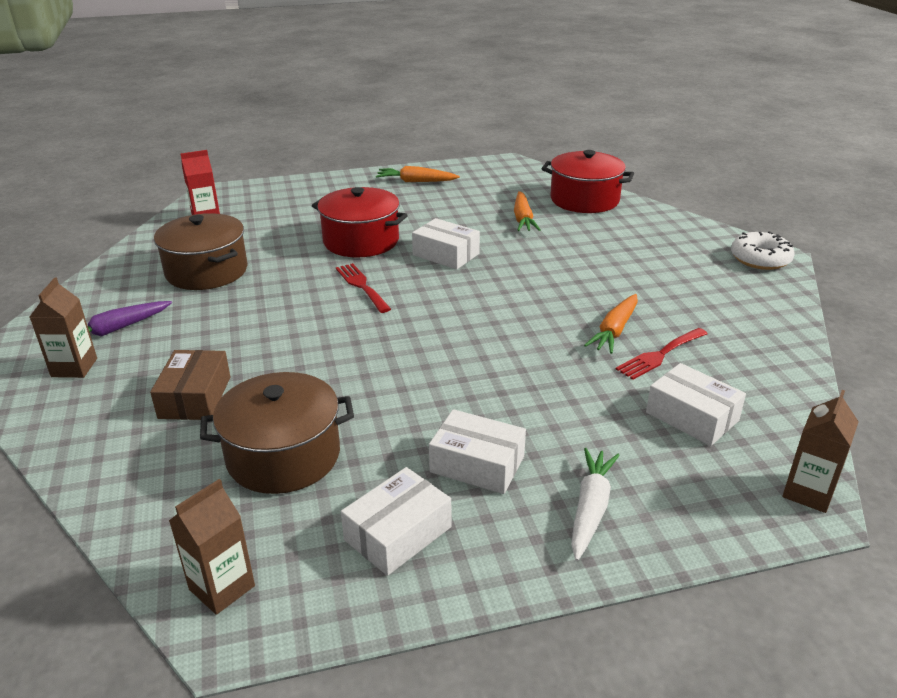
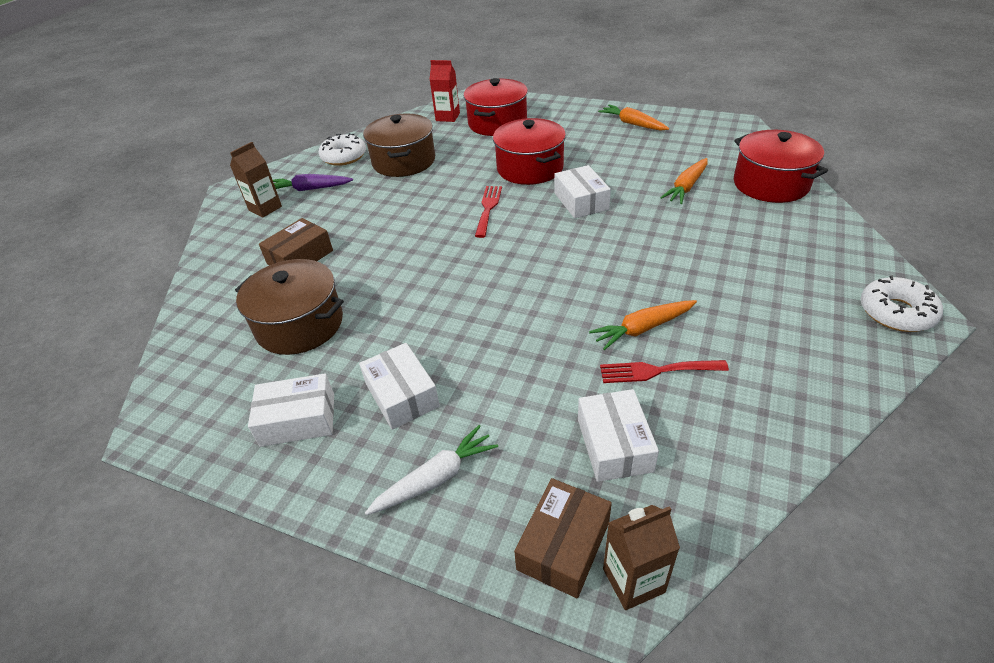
camera: 40 degrees right, 10 degrees up
brown carton [169,479,255,615] -> none
none -> white donut [318,133,366,166]
none -> red pot [463,78,528,136]
none -> brown box [514,478,612,598]

